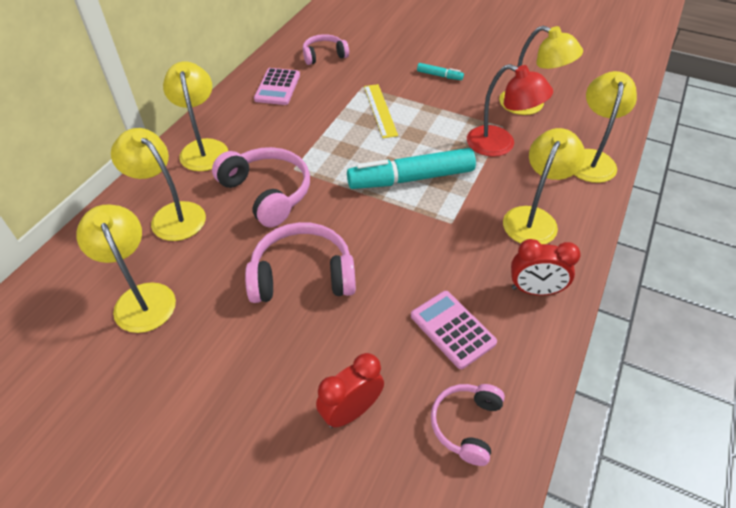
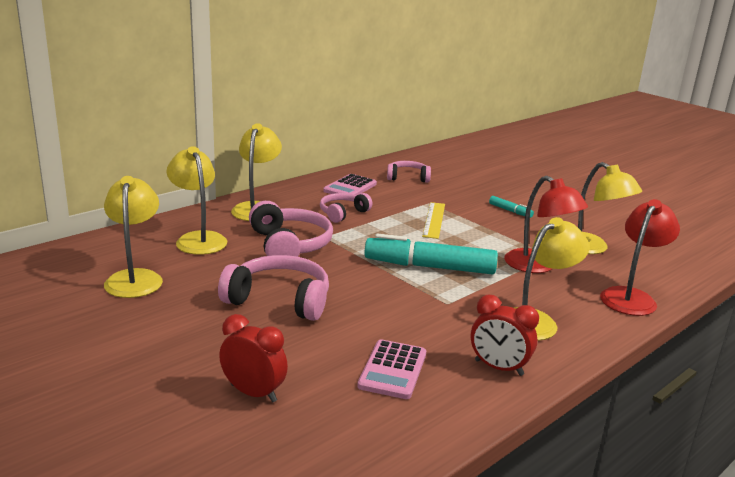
camera: 20 degrees right, 25 degrees down
red clock [316,353,384,428] -> red clock turned 45 degrees clockwise [219,314,288,402]
pink calculator [411,291,497,369] -> pink calculator turned 150 degrees counterclockwise [357,339,426,399]
pink headphones [431,384,505,466] -> pink headphones moved to [320,193,372,223]
yellow lamp [574,71,637,183] -> red lamp [600,199,680,316]

